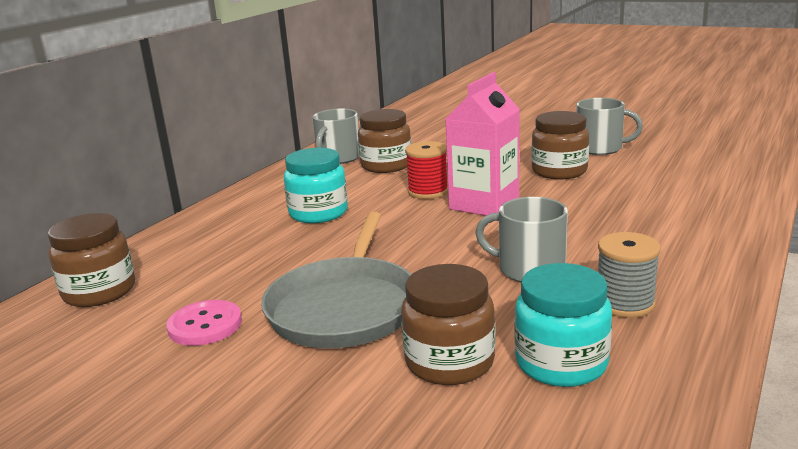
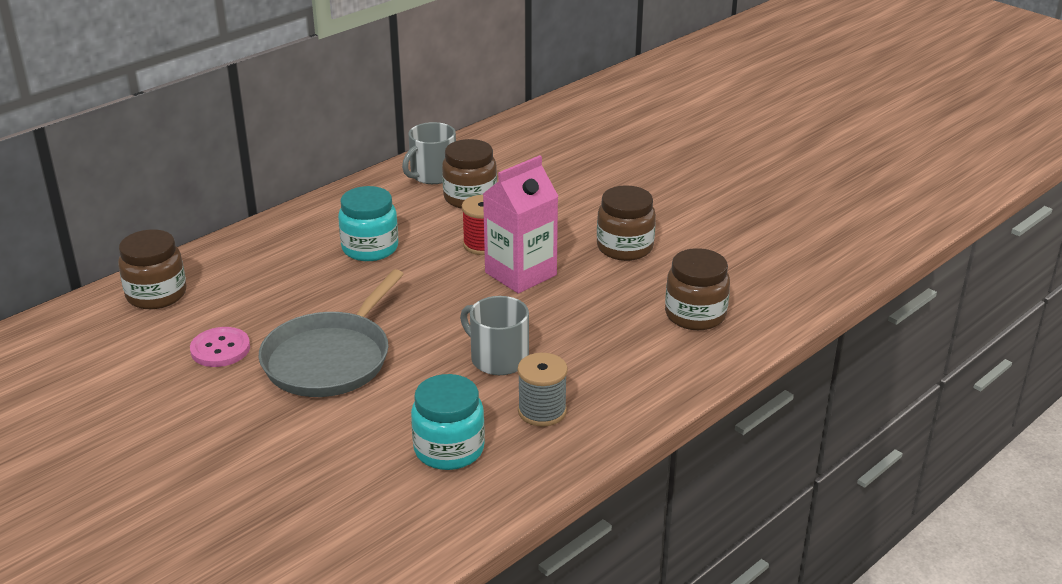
camera: 15 degrees right, 10 degrees up
brown jar [401,264,495,385] -> brown jar moved to [665,248,730,330]
grey mug [576,98,643,155] -> none

